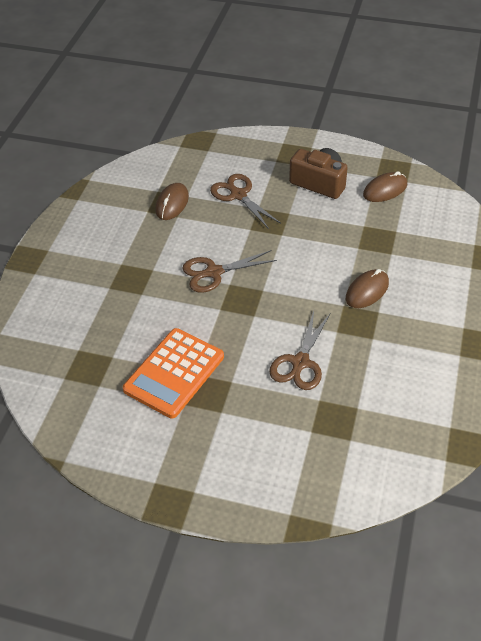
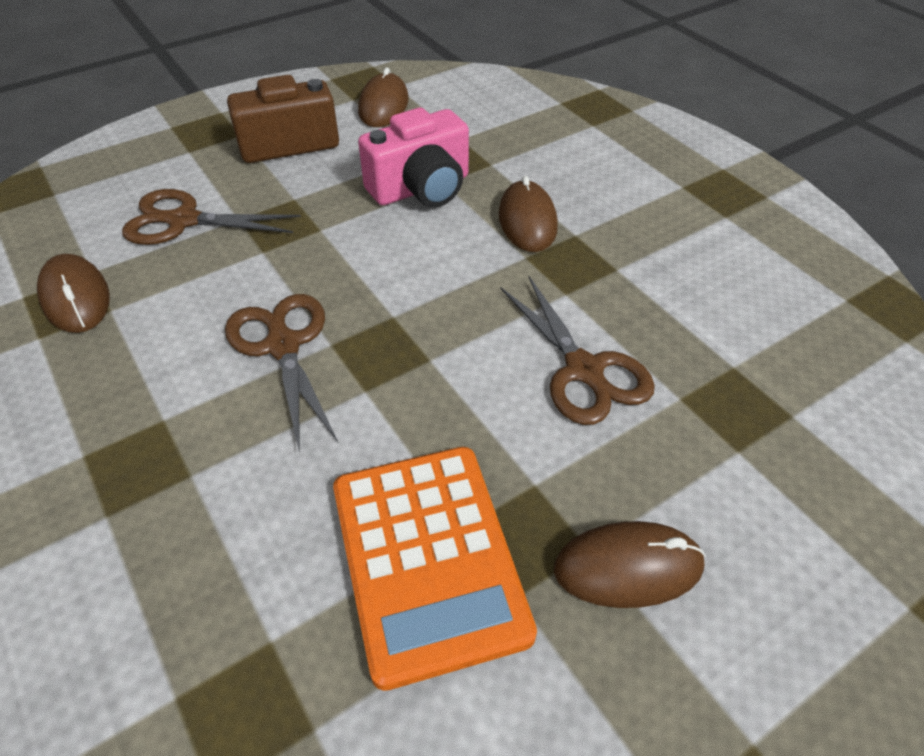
camera: 50 degrees left, 0 degrees up
brown scissors [182,250,277,293] -> brown scissors turned 135 degrees clockwise [225,294,338,453]
none -> pink camera [358,108,469,207]
none -> brown mouse [554,521,706,608]

